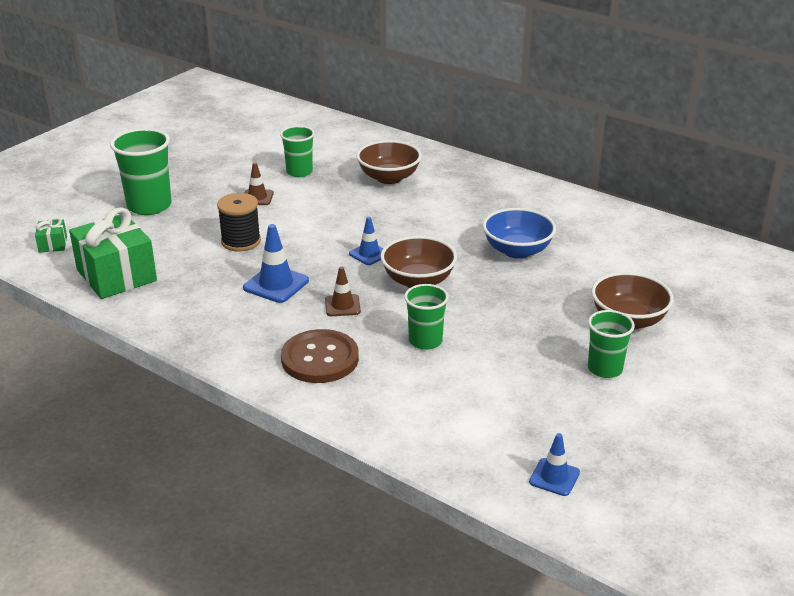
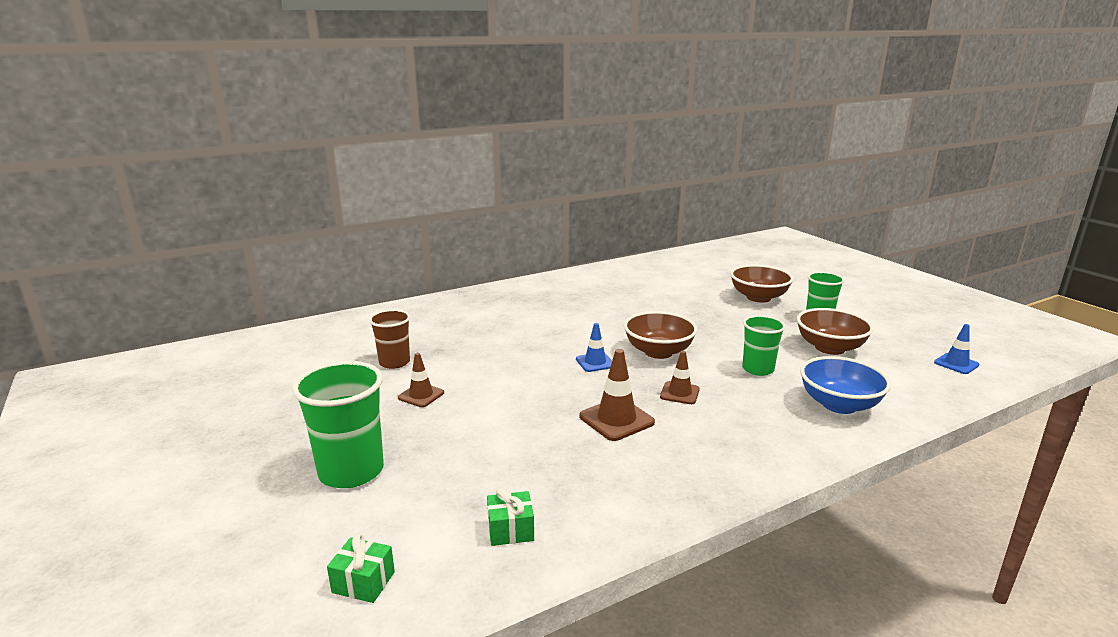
camera: 65 degrees left, 10 degrees down
green gift [69,207,157,299] -> green gift [487,488,534,546], size x0.45
black spool [217,193,261,252] -> none
blue traffic cone [243,224,309,303] -> brown traffic cone [579,349,655,441]
green cup [280,126,315,177] -> brown cup [369,310,410,369]
brown button [281,329,359,383] -> none
brown bowl [356,140,422,184] -> brown bowl moved to [797,308,874,355]
blue bowl [483,208,556,259] -> blue bowl moved to [800,356,891,414]

